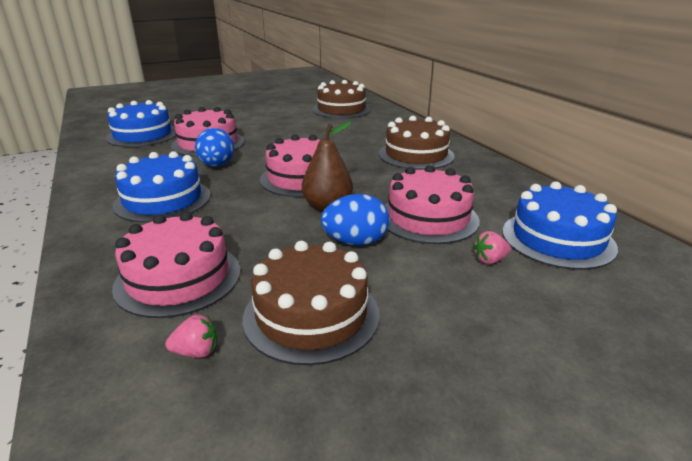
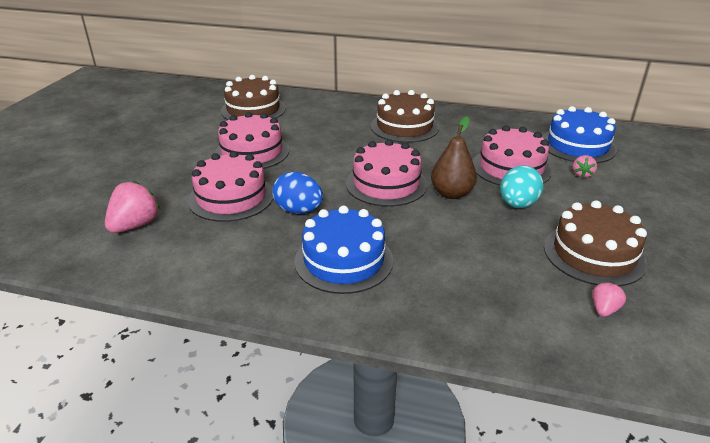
camera: 50 degrees left, 5 degrees up
blue cake [106,100,176,147] -> pink strawberry [105,181,160,233]
pink cake [112,212,240,318] -> pink cake moved to [215,112,289,169]
blue egg [321,194,390,246] -> turquoise egg [500,165,543,208]

